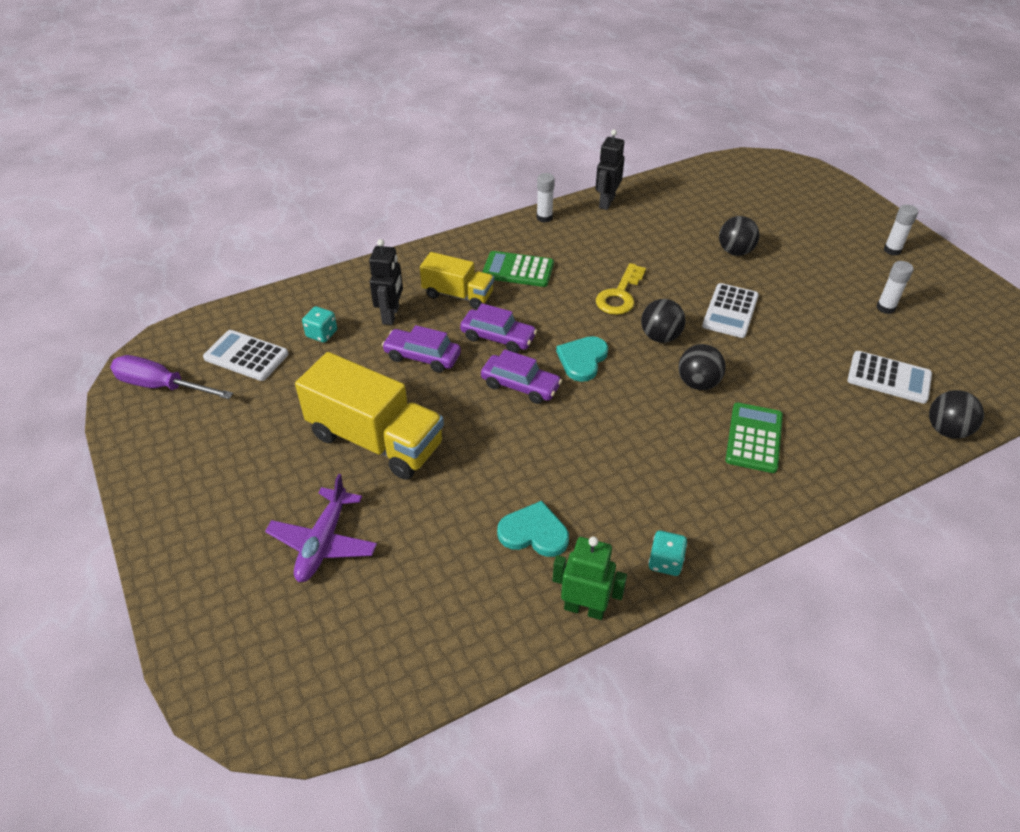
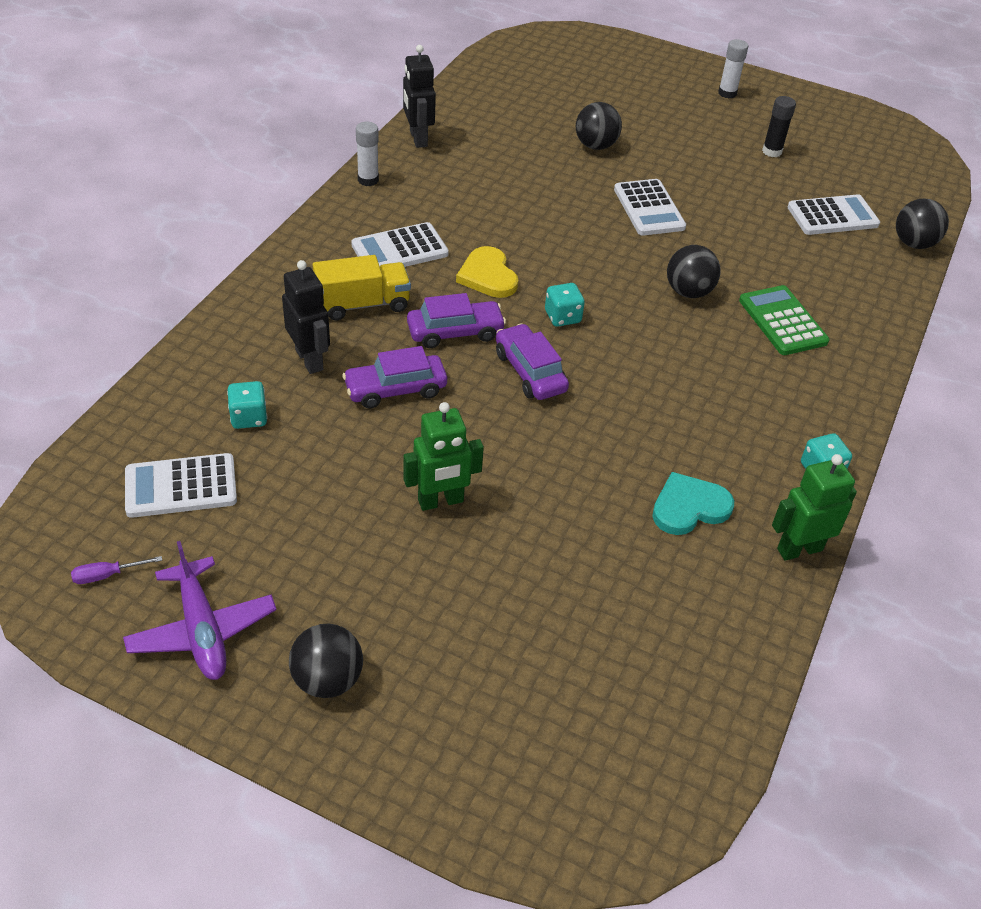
camera: 40 degrees left, 0 degrees up
purple screwdriver [110,355,233,399] -> purple screwdriver [71,556,162,584], size x0.44
purple plane [265,474,377,582] -> purple plane moved to [123,541,276,680]
yellow truck [295,352,444,480] -> green robot [404,402,484,511]
purple car [481,349,562,404] -> purple car turned 105 degrees counterclockwise [496,323,569,400]
green calculator [482,251,554,287] -> white calculator [351,222,449,267]
turquoise heart [556,336,608,382] -> turquoise dice [545,283,585,327]
yellow key [596,263,646,315] -> none
black ball [641,299,686,343] -> black ball moved to [289,623,363,698]
white glue stick [876,261,914,314] -> black glue stick [762,96,796,157]
none -> yellow heart [456,246,518,298]

